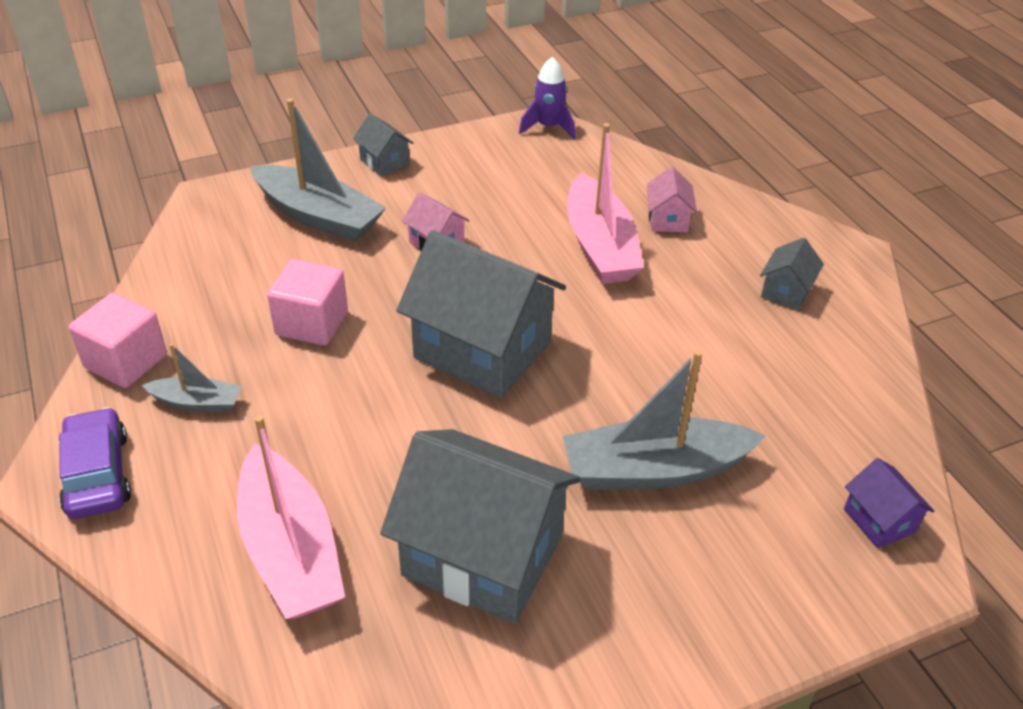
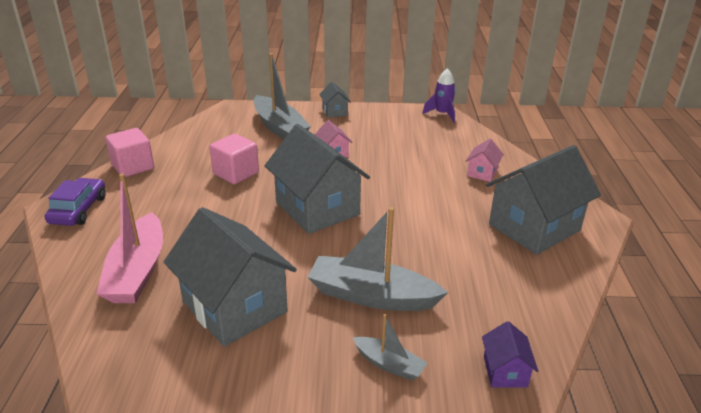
camera: 25 degrees right, 10 degrees down
grey boat [142,343,242,412] -> grey boat moved to [353,314,427,380]
pink boat [567,123,644,284] -> none
grey house [760,238,824,310] -> grey house [486,145,601,255], size x2.24

